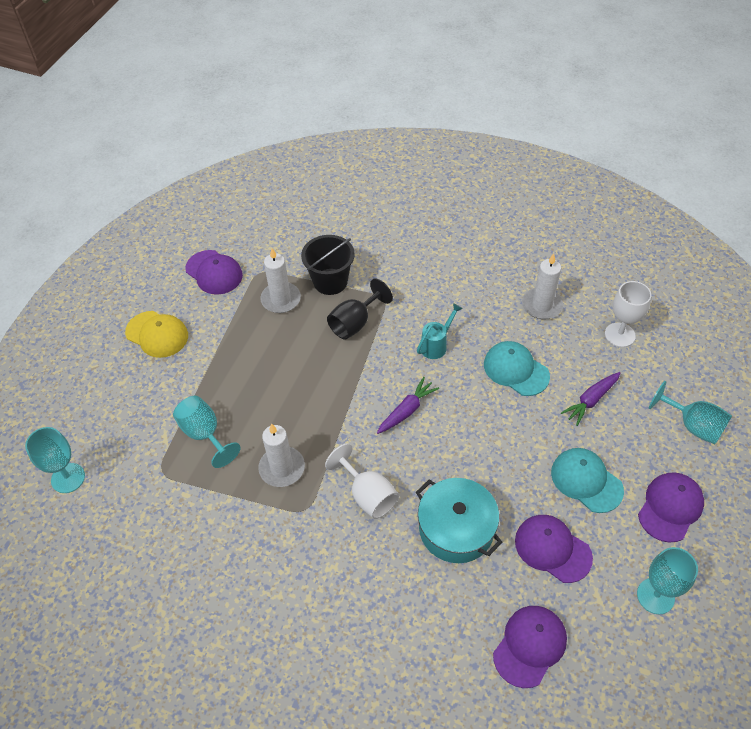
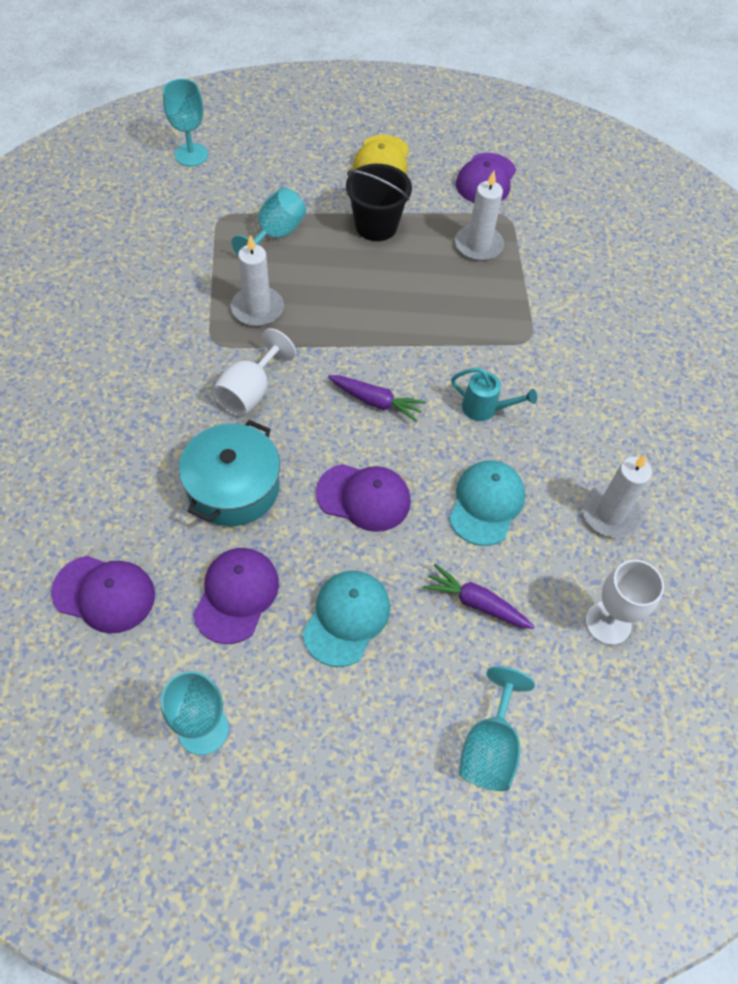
camera: 65 degrees right, 5 degrees up
black bucket [301,235,355,295] -> black bucket moved to [346,164,412,241]
black goblet [327,278,393,339] -> none
purple cap [638,472,704,543] -> purple cap moved to [316,464,411,532]

